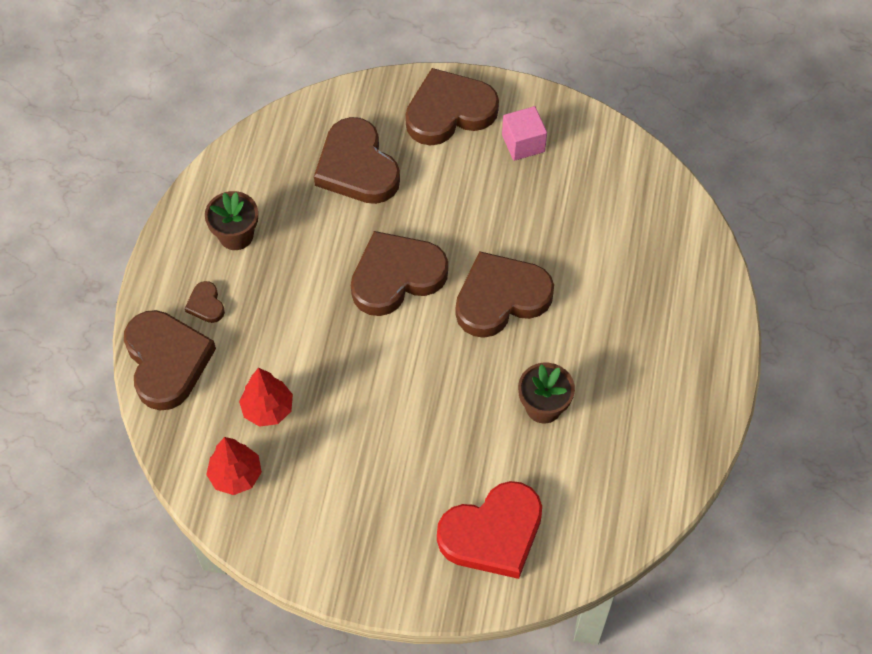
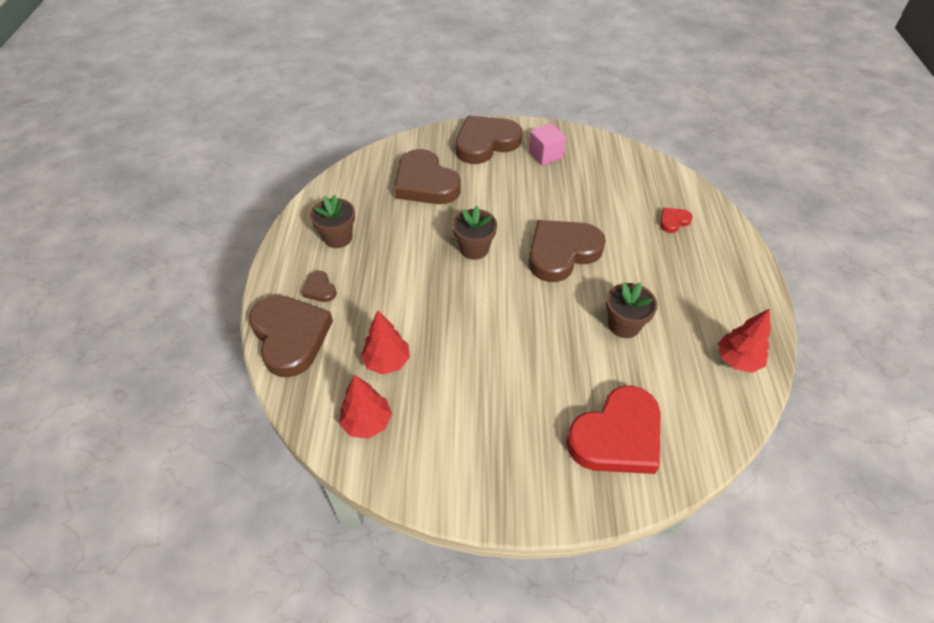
camera: 10 degrees left, 10 degrees down
brown heart [351,231,448,316] -> brown flower pot [452,206,497,260]
none -> red heart [660,208,693,233]
none -> red tree [718,308,771,373]

